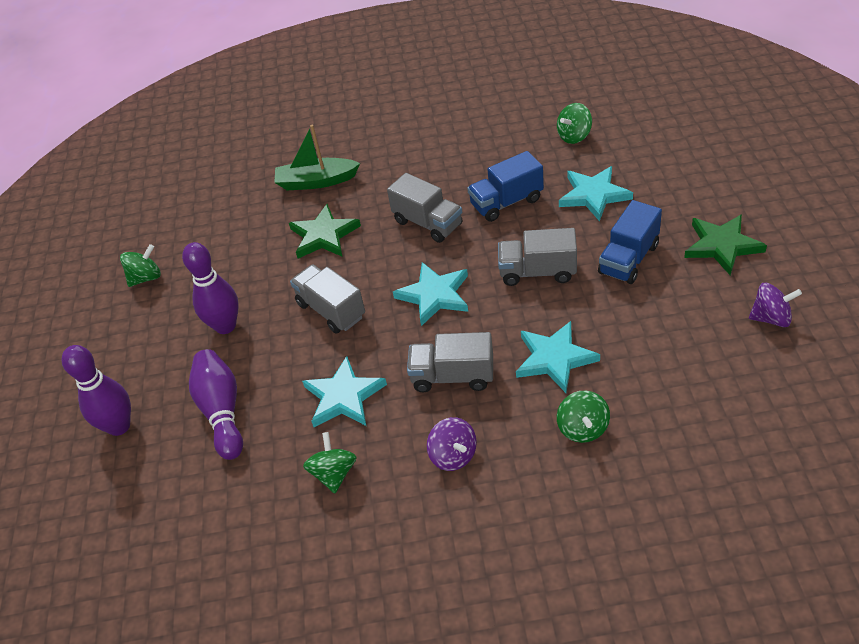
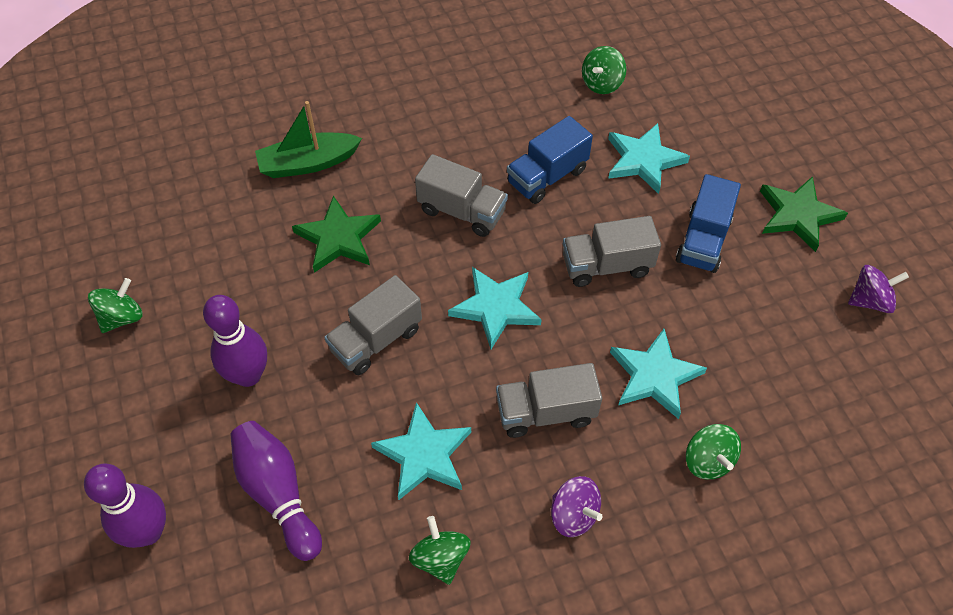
camera: 20 degrees left, 10 degrees up
grey truck [290,265,365,334] -> grey truck turned 75 degrees counterclockwise [324,275,422,375]

